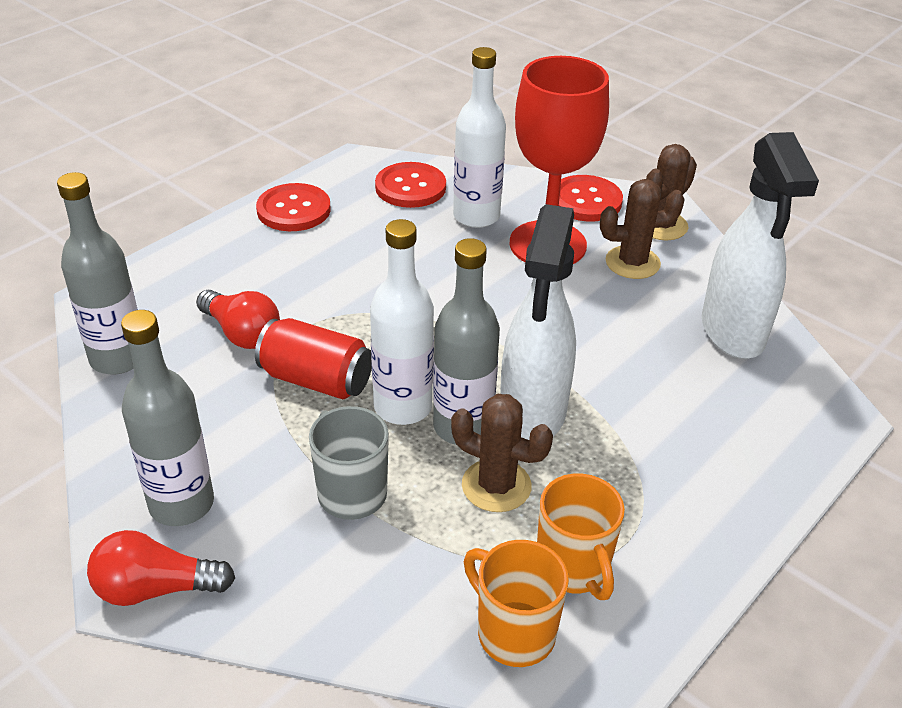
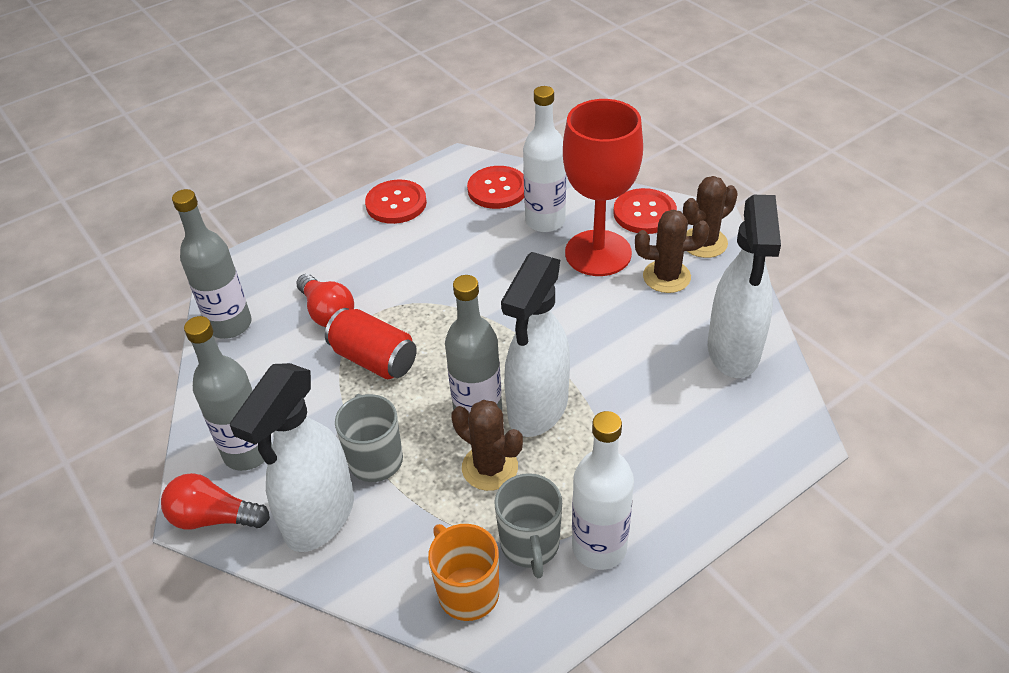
camera: 15 degrees right, 5 degrees up
white bottle [370,219,434,425] -> white bottle moved to [572,411,634,570]
orange mug [537,474,625,600] -> grey mug [495,473,562,578]
none -> white spray bottle [230,363,354,552]

